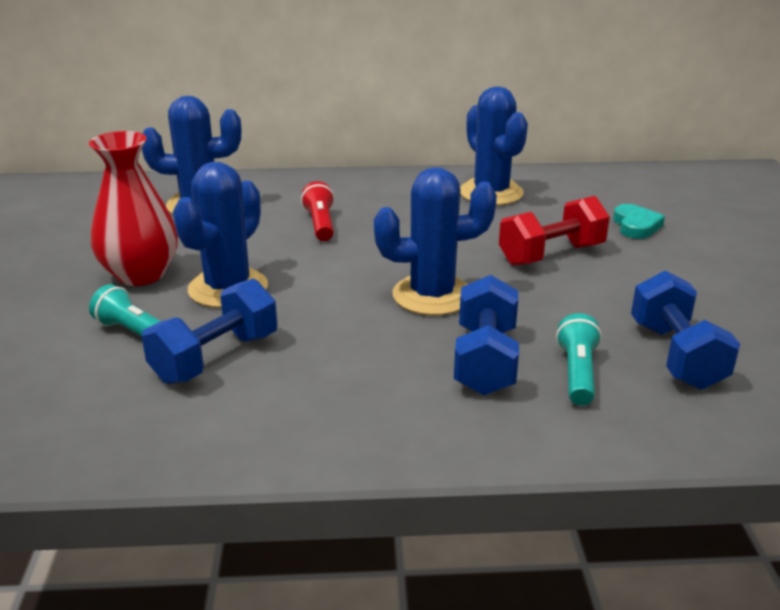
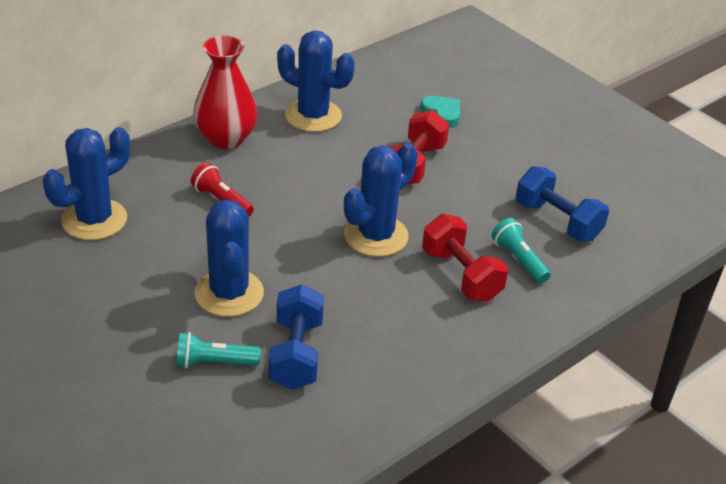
camera: 40 degrees left, 10 degrees up
red vase [89,131,178,286] -> red vase moved to [193,35,257,149]
blue dumbbell [454,275,519,396] -> red dumbbell [422,214,508,302]

